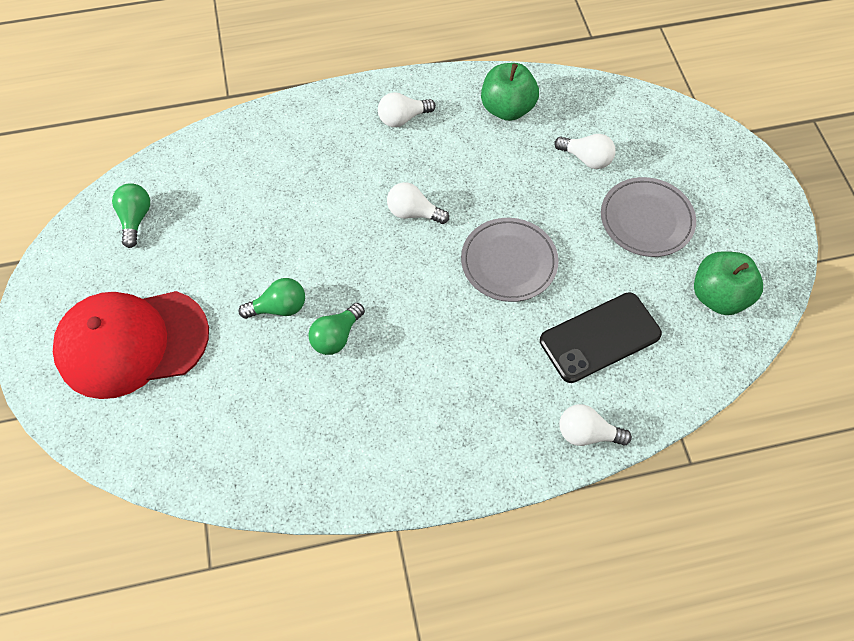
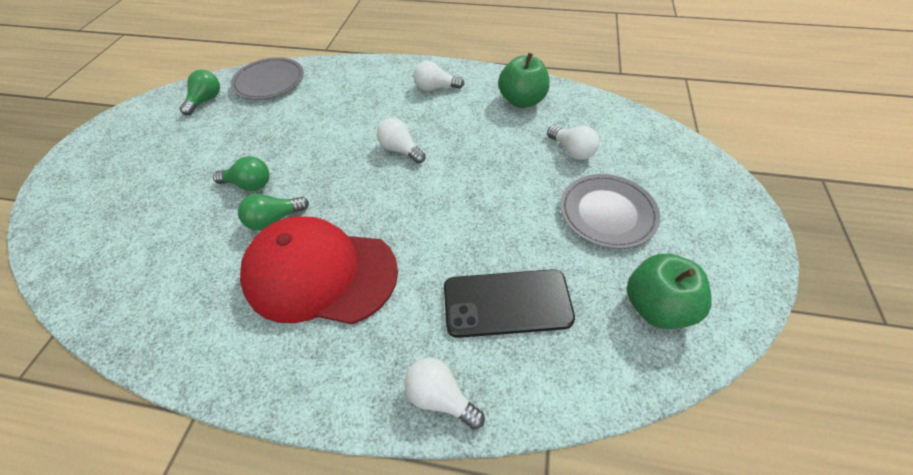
camera: 25 degrees right, 10 degrees down
red cap [53,291,209,399] -> red cap moved to [240,216,398,324]
grey plate [461,218,559,302] -> grey plate moved to [230,57,304,99]

